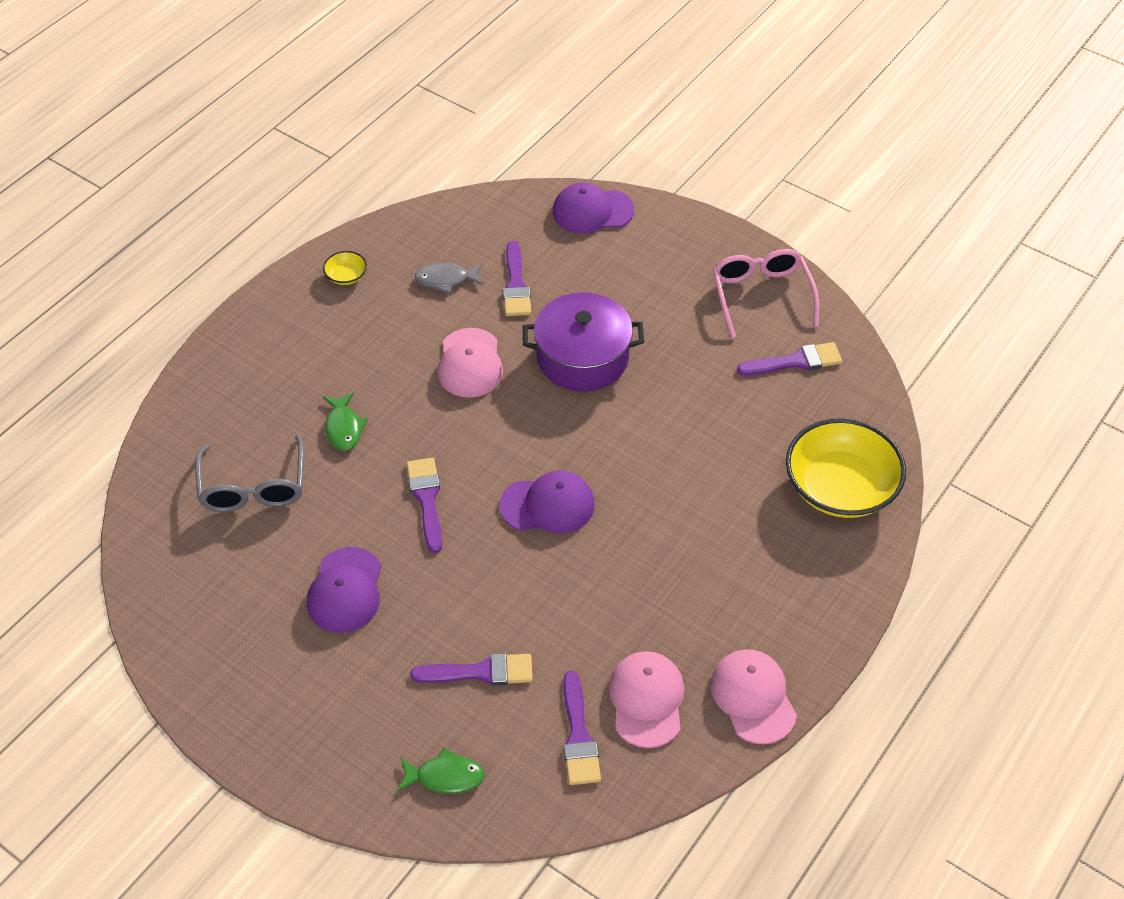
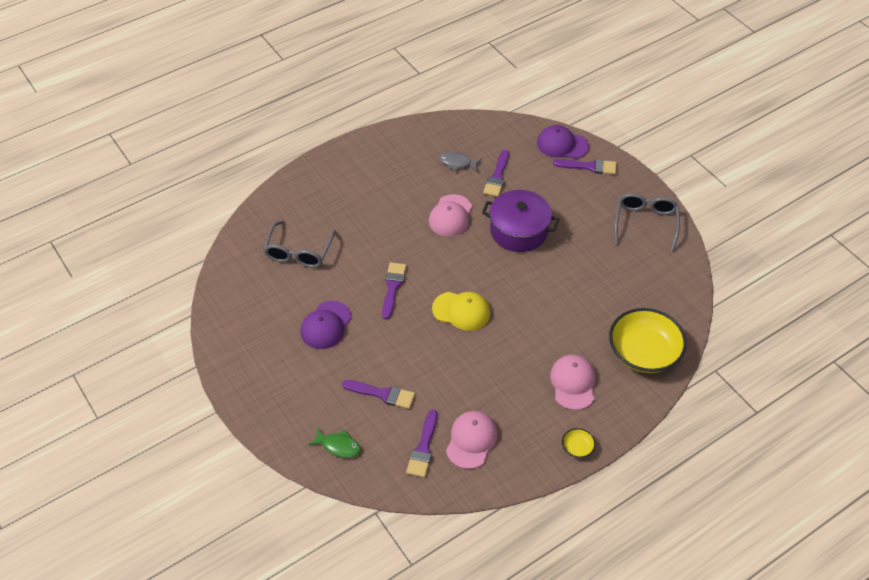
camera: 20 degrees right, 0 degrees up
yellow bowl [323,251,367,285] -> yellow bowl moved to [562,428,596,458]
green fish [323,392,368,451] -> none
purple cap [500,471,595,534] -> yellow cap [432,292,491,331]
pink cap [711,649,797,744] -> pink cap moved to [550,354,596,410]
pink glasses [713,249,819,338] -> grey glasses [614,193,680,251]
purple brush [737,342,842,376] -> purple brush moved to [553,159,616,175]

